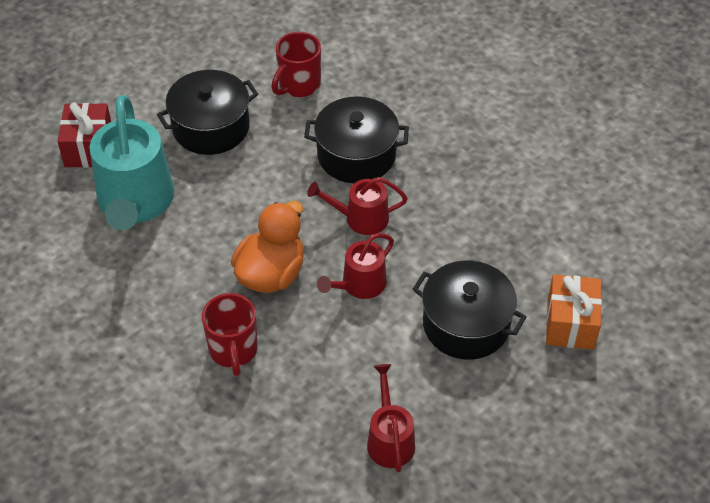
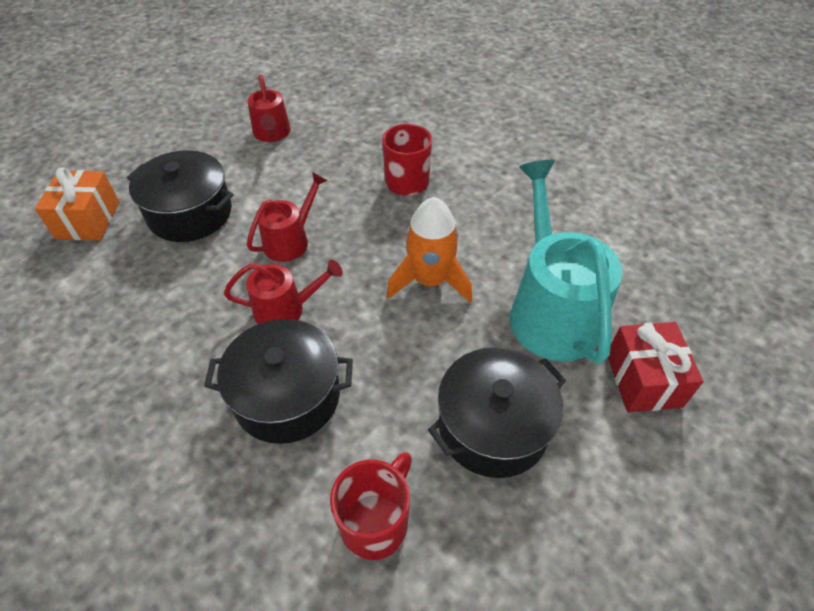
camera: 175 degrees right, 0 degrees up
orange duck [231,201,304,293] -> none
none -> orange rocket [387,197,472,303]

